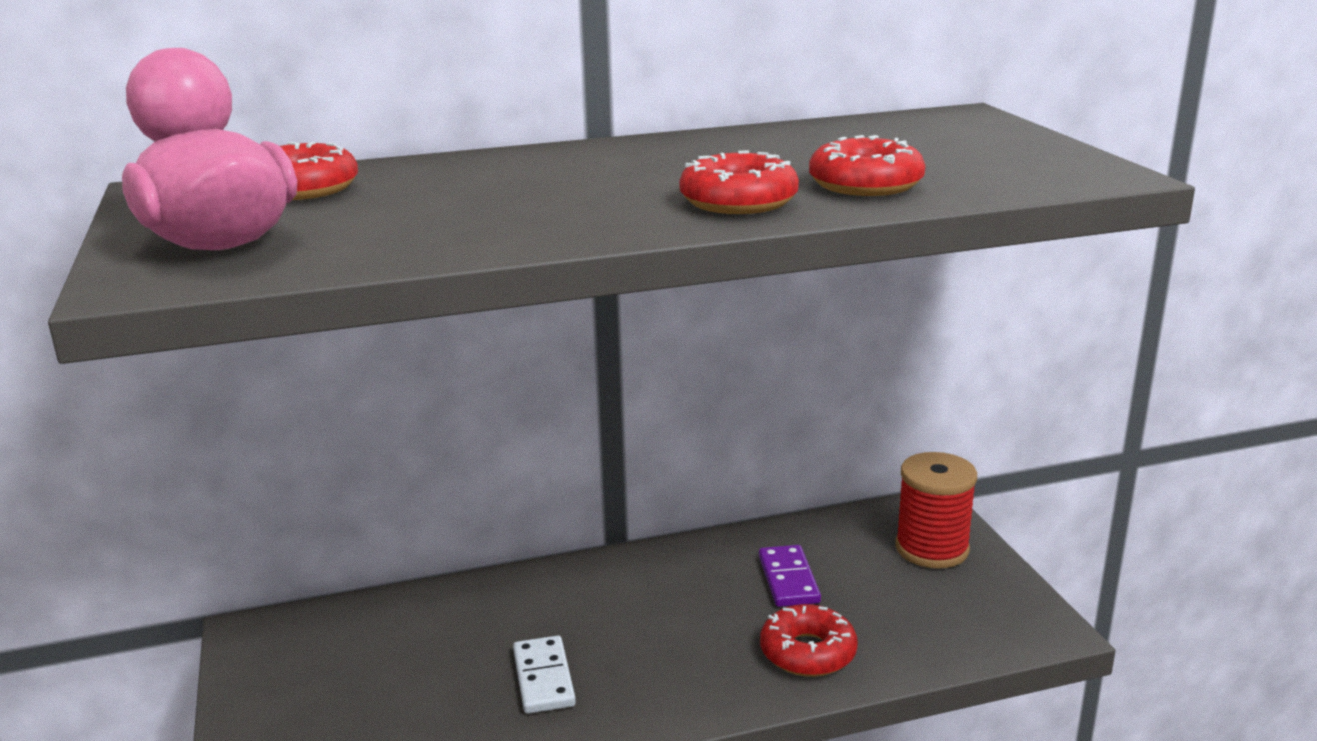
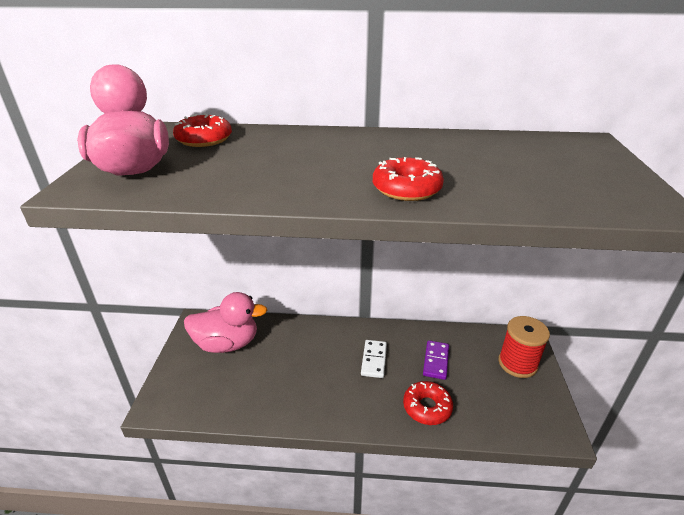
camera: 20 degrees right, 10 degrees up
white domino [513,635,576,714] -> white domino moved to [361,340,387,378]
red donut [809,135,926,196] -> none
none -> pink duck [184,292,267,353]

